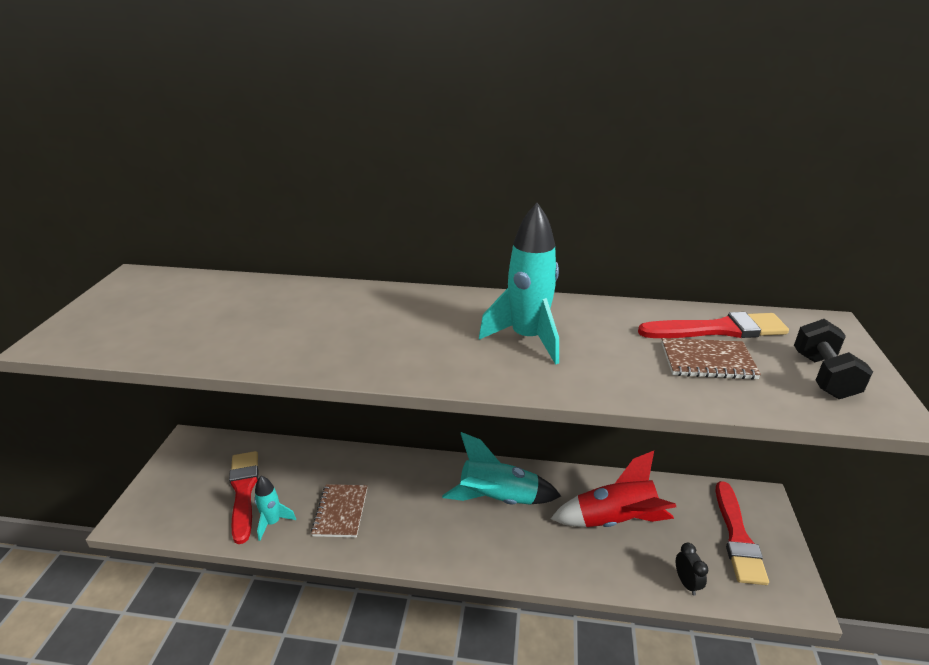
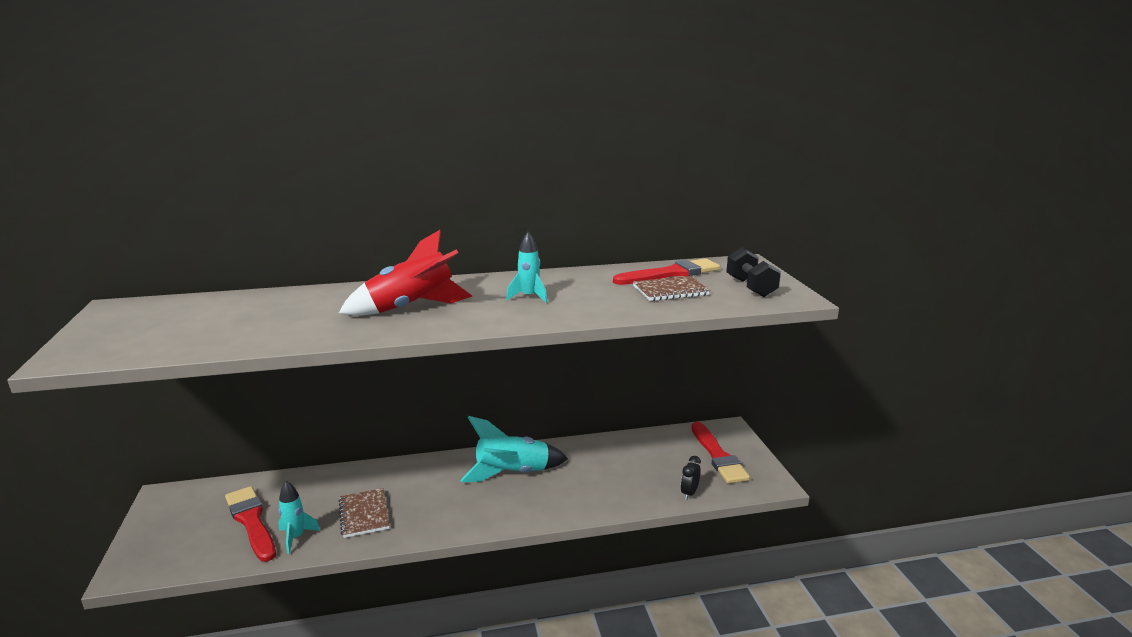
camera: 20 degrees left, 10 degrees down
turquoise rocket [479,203,559,365] -> turquoise rocket [506,232,547,303], size x0.57
red rocket [551,451,676,527] -> red rocket moved to [339,230,472,316]
black clock [676,543,708,596] -> black clock turned 120 degrees counterclockwise [681,456,701,500]

